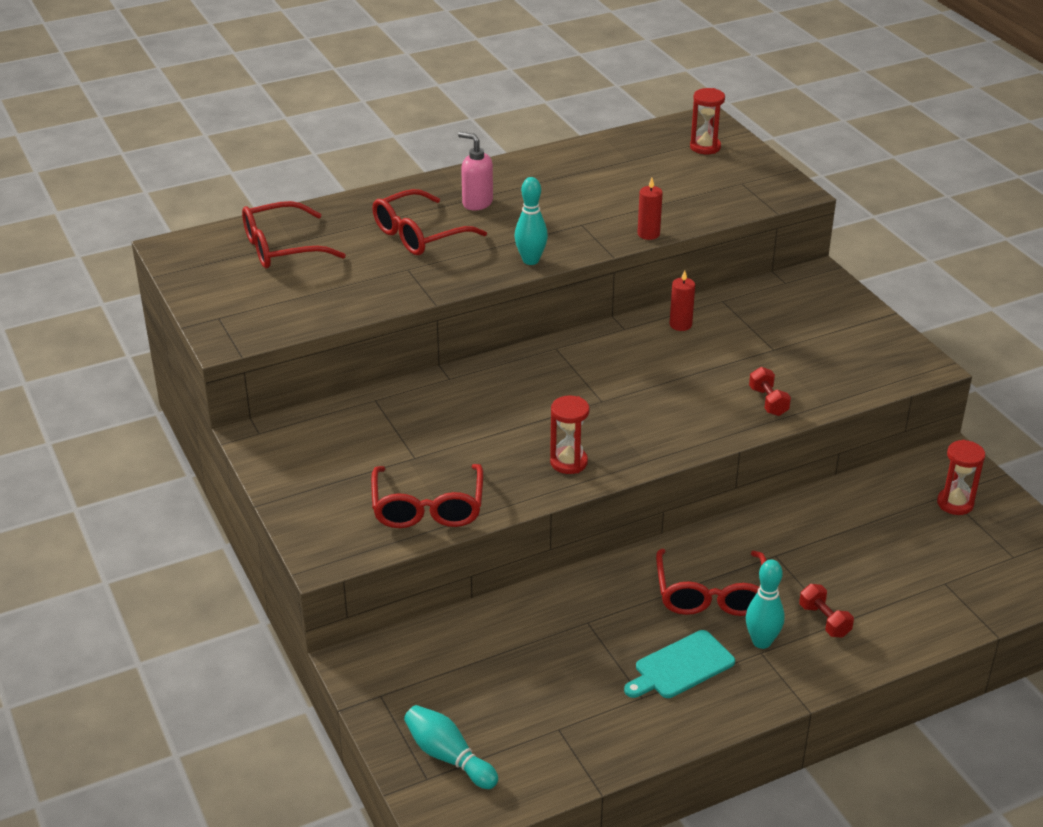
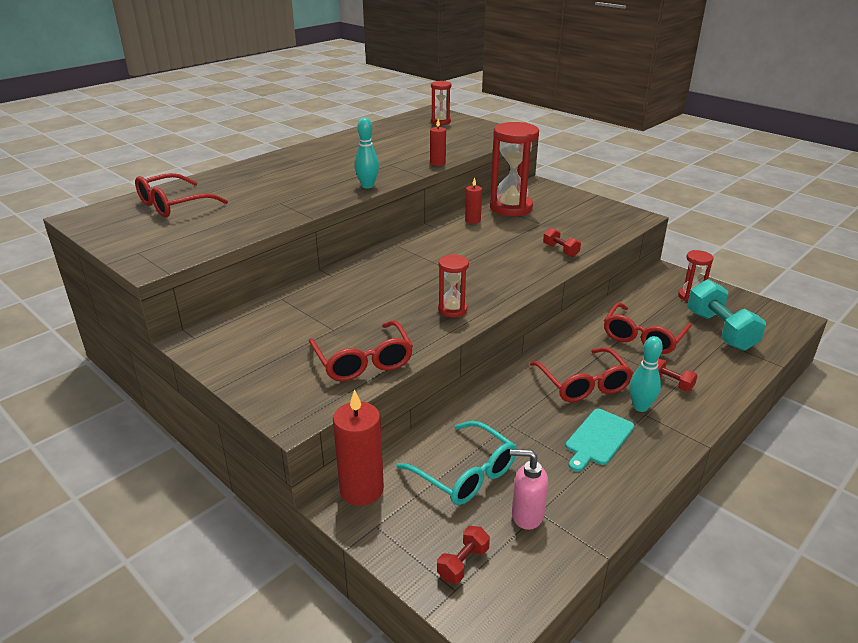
camera: 20 degrees left, 5 degrees down
red glasses [372,189,487,255] -> red glasses moved to [604,302,692,354]
turquoise bowling pin [404,705,498,789] -> red dumbbell [437,526,490,584]
pink soap dispenser [458,132,493,211] -> pink soap dispenser moved to [510,449,548,530]
none -> red candle [333,389,384,506]
none -> turquoise glasses [396,421,517,505]
none -> red hourglass [490,122,539,216]
none -> turquoise dumbbell [687,279,766,351]

